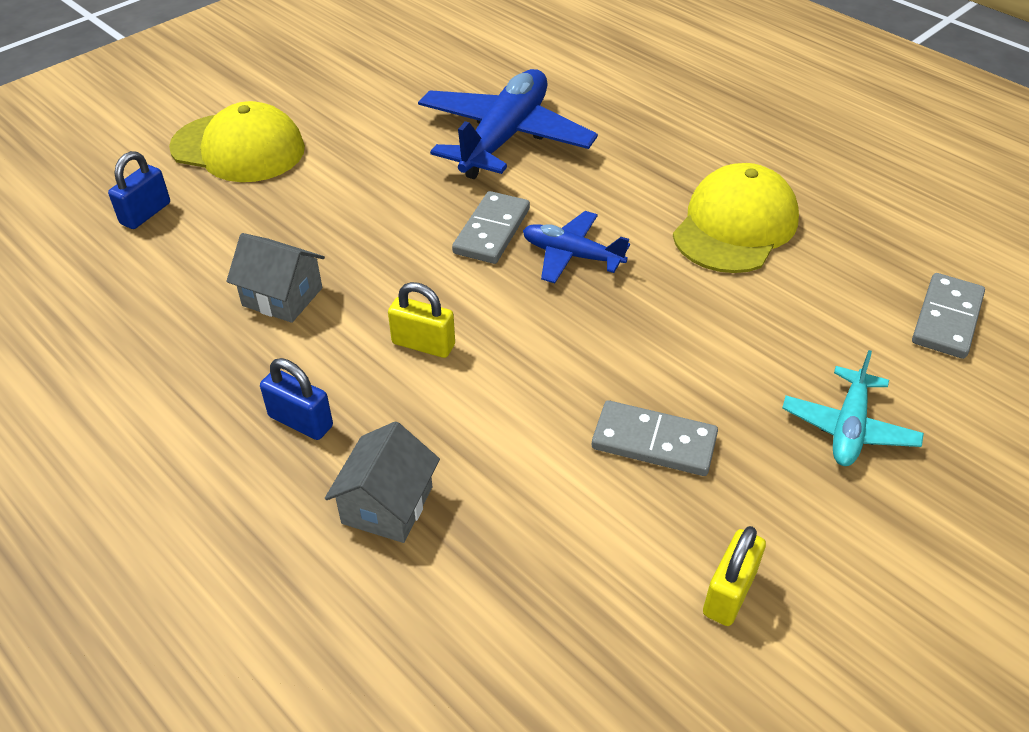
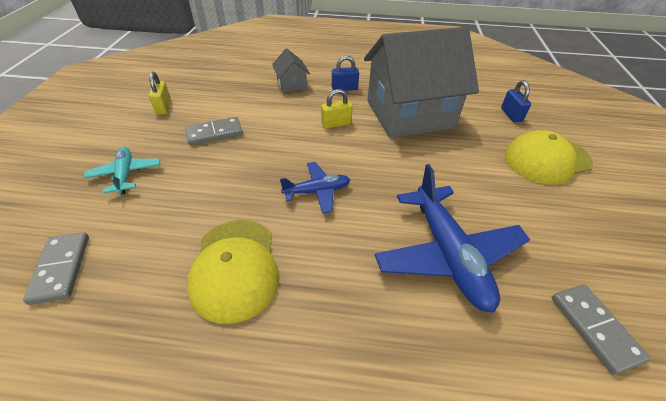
camera: 140 degrees right, 0 degrees up
grey house [226,233,325,323] -> grey house [364,27,479,138], size x2.45
grey domino [452,191,530,264] -> grey domino moved to [552,284,650,375]

